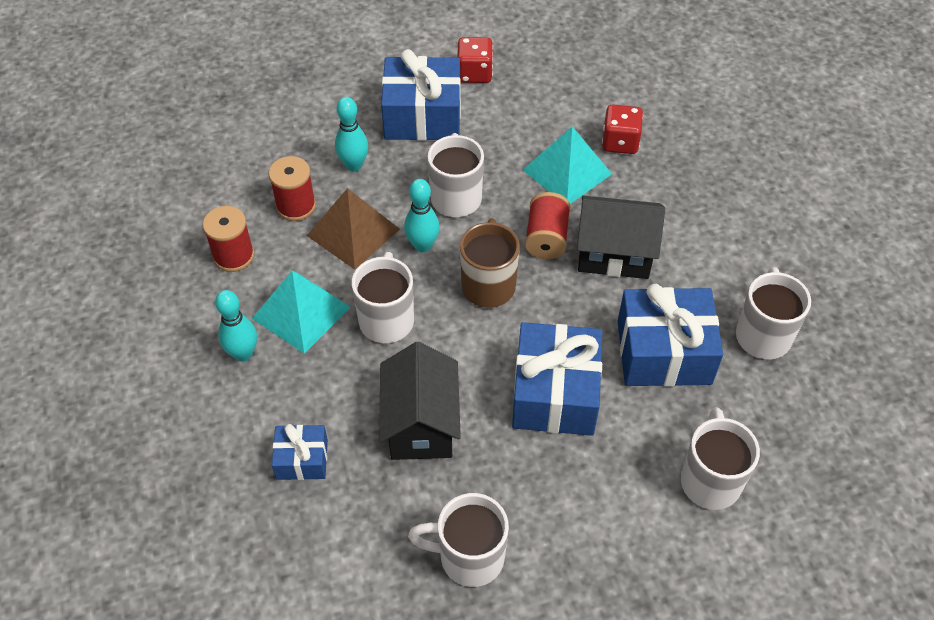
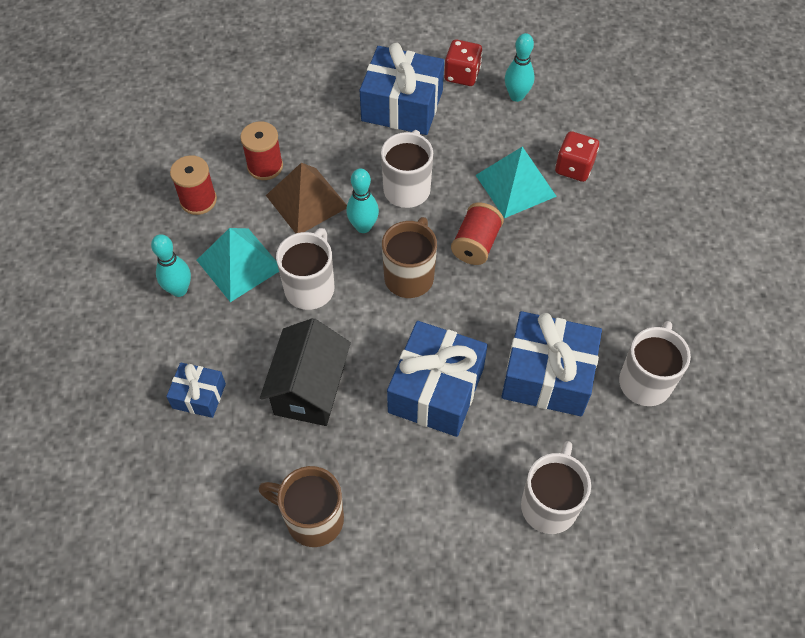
camera: 15 degrees right, 5 degrees up
turquoise bowling pin [335,97,368,172] -> turquoise bowling pin moved to [505,33,535,102]
white mug [408,493,509,587] -> brown mug [259,466,344,547]
black house [577,196,665,279] -> none

